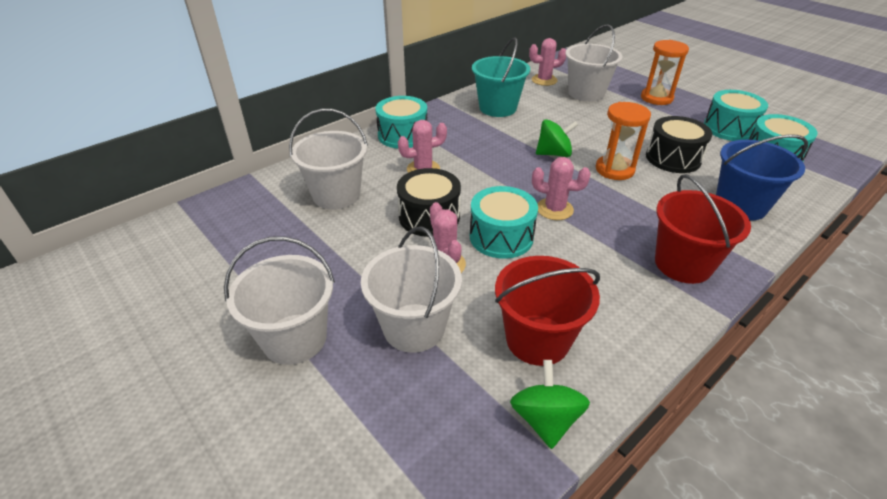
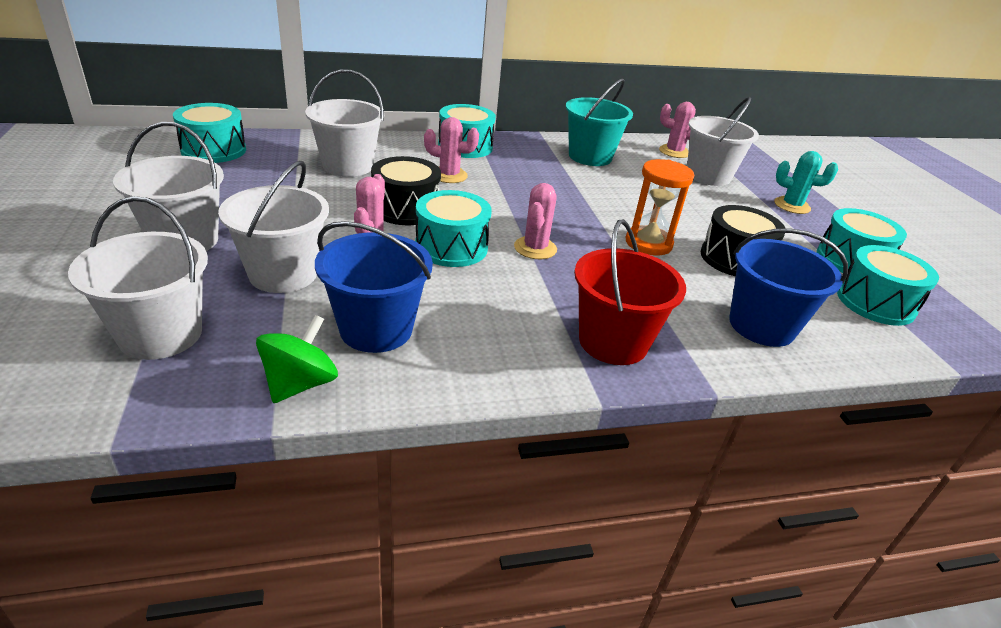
camera: 25 degrees right, 5 degrees down
red bucket [495,256,600,366] -> blue bucket [315,221,433,353]
pink cactus [532,157,591,220] -> pink cactus turned 60 degrees clockwise [514,183,557,259]
green spinning top [536,119,578,157] -> none
orange hourglass [641,40,689,105] -> turquoise cactus [774,151,838,214]
none -> white bucket [68,196,208,360]
none -> turquoise drum [173,103,246,163]

